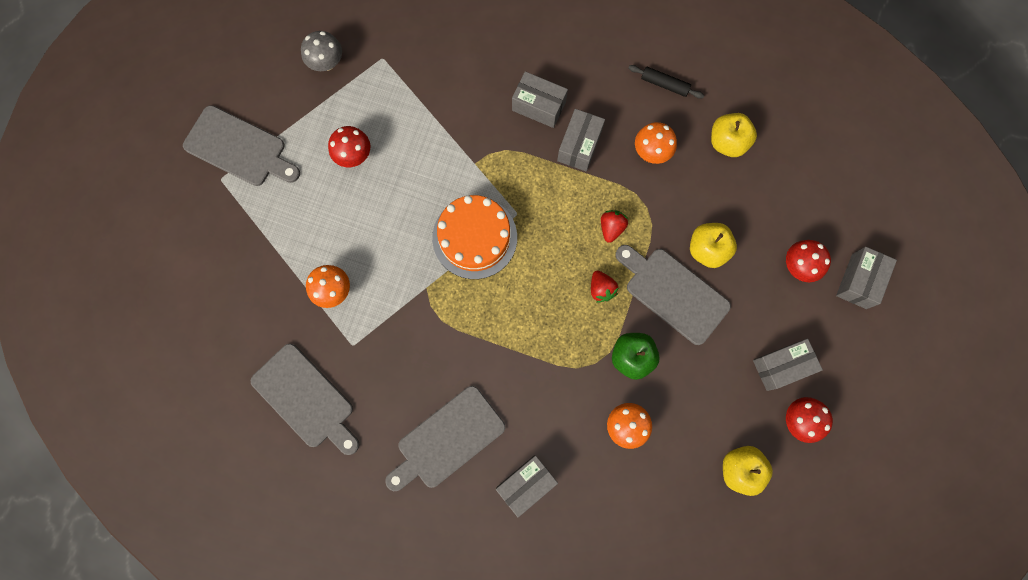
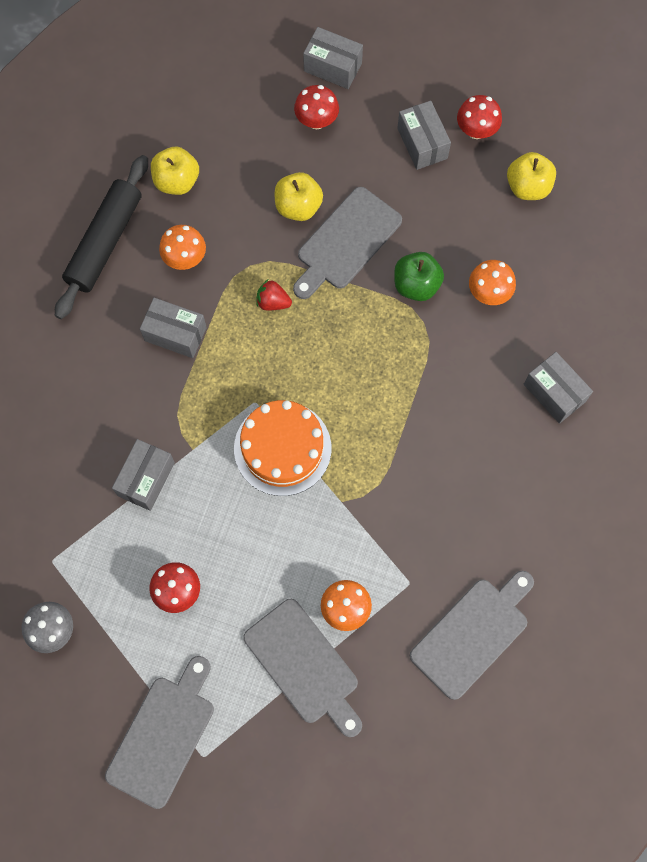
camera: 90 degrees left, 5 degrees down
grey cutting board [385,386,505,491] -> grey cutting board moved to [243,599,362,737]
grey box [512,71,568,128] -> grey box moved to [112,439,175,511]
red strawberry [591,270,619,303] -> none
black rolling pin [629,65,704,99] -> black rolling pin [55,155,148,319], size x2.09

